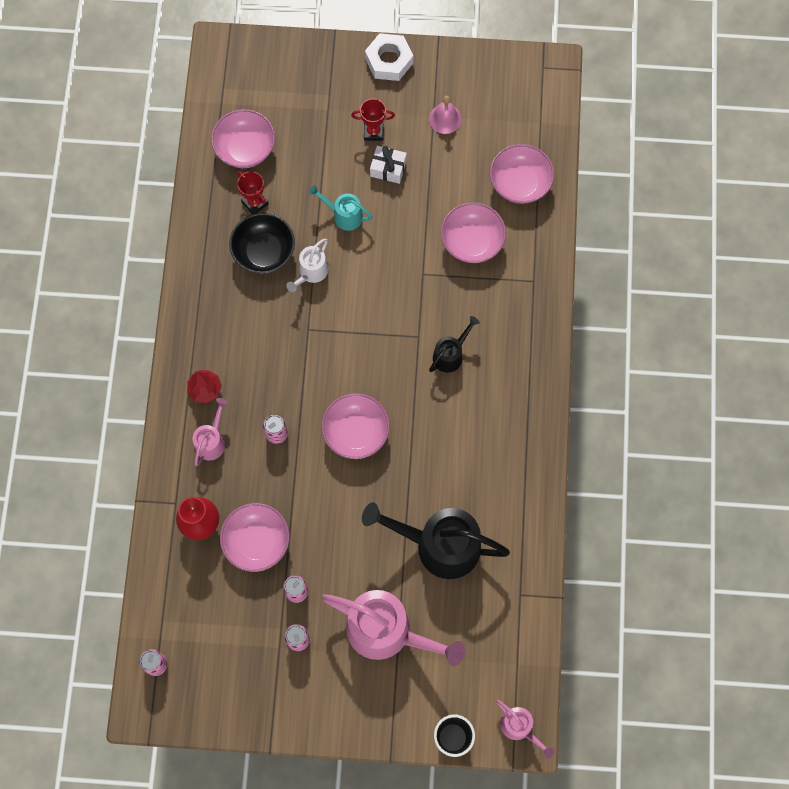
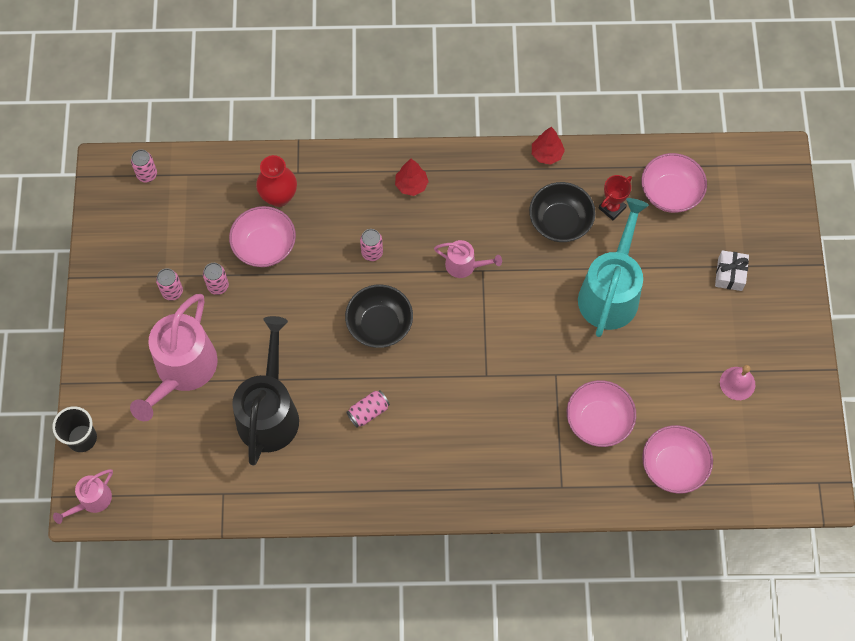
camera: 85 degrees right, 5 degrees down
pink watering can [192,398,227,466] -> pink watering can moved to [434,240,502,278]
white watering can [286,239,328,292] -> none
turquoise watering can [309,185,373,231] -> turquoise watering can [578,198,649,337], size x2.03
pink bowl [321,393,390,459] -> black bowl [345,284,413,348]
red trophy [351,99,395,141] -> none
white nut [365,33,413,81] -> none
white gift [370,146,407,184] -> white gift moved to [715,250,749,291]
black watering can [429,316,480,373] -> none
none -> pink can [347,390,390,428]
none -> red tree [532,127,565,165]

